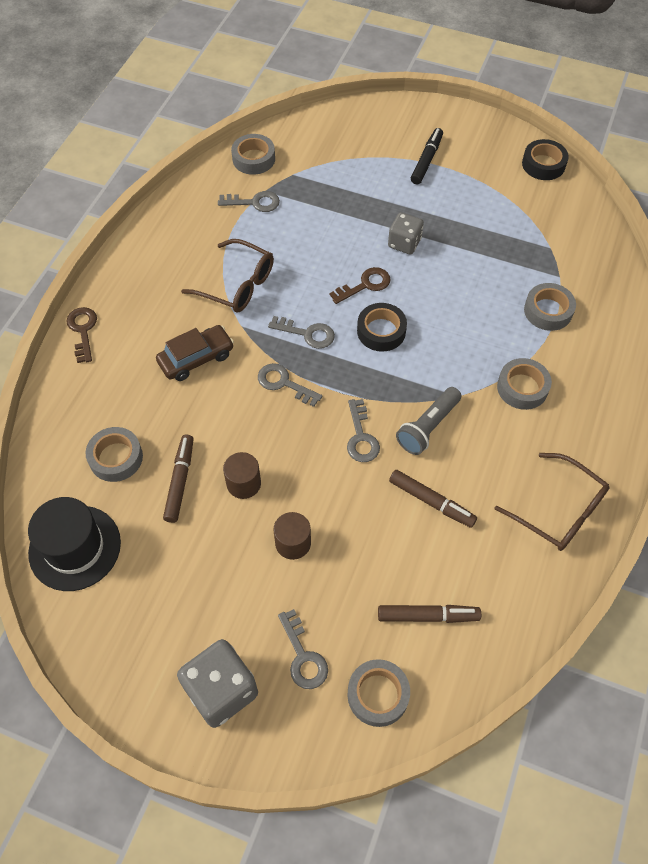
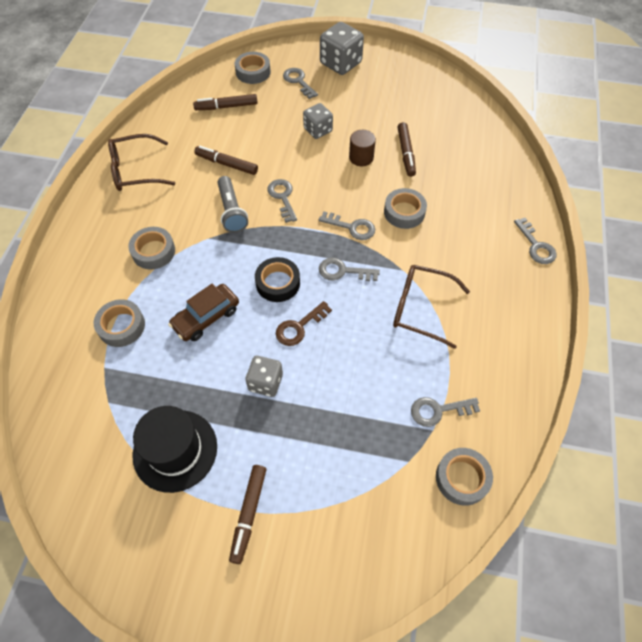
camera: 170 degrees right, 0 degrees up
black hat [28,497,121,591] -> black hat moved to [133,406,217,493]
brown key [67,307,97,363] -> grey key [514,218,557,264]
grey tape [86,427,143,482] -> grey tape moved to [384,188,427,229]
brown car [156,325,234,381] -> brown car moved to [168,283,239,341]
brown cylinder [273,512,311,560] -> grey dice [303,103,333,139]
grey flashlight [396,387,461,455] -> grey flashlight turned 135 degrees clockwise [217,176,248,233]
black marker [411,128,443,185] -> brown marker [229,465,266,564]
brown glasses [494,453,609,551] -> brown glasses turned 45 degrees counterclockwise [108,134,175,191]
black tape [522,139,569,180] -> none

